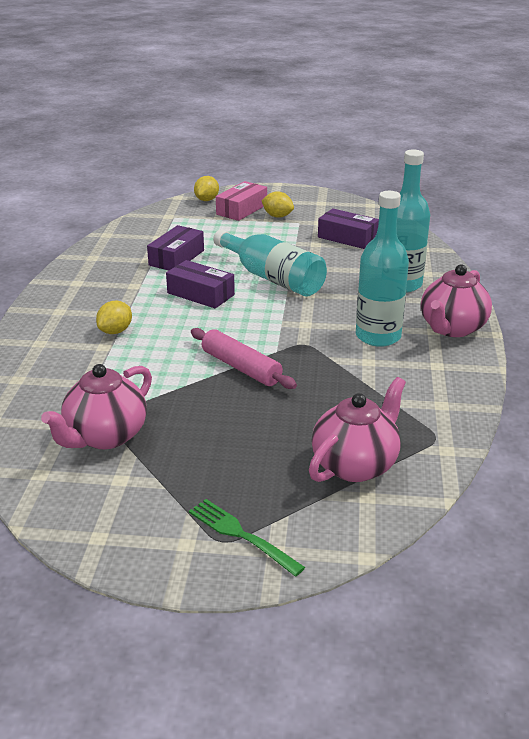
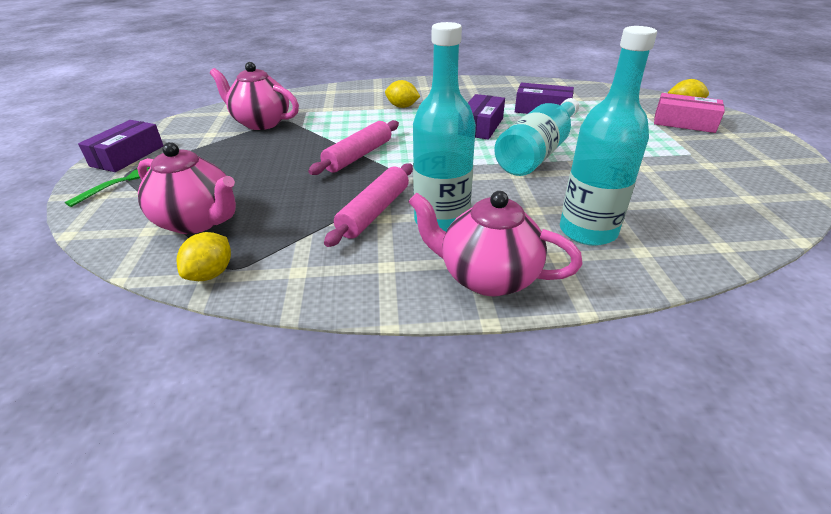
camera: 80 degrees right, 5 degrees up
yellow lemon [262,191,294,218] -> yellow lemon moved to [176,232,231,281]
purple box [318,208,379,249] -> purple box moved to [78,120,163,172]
none -> pink rolling pin [324,163,413,247]

